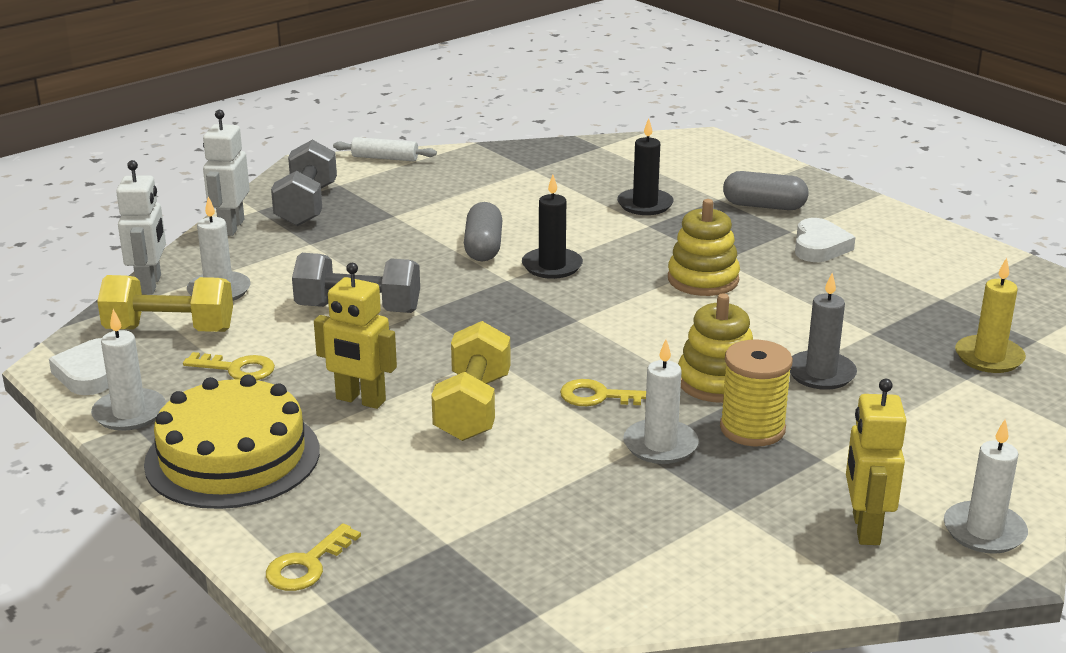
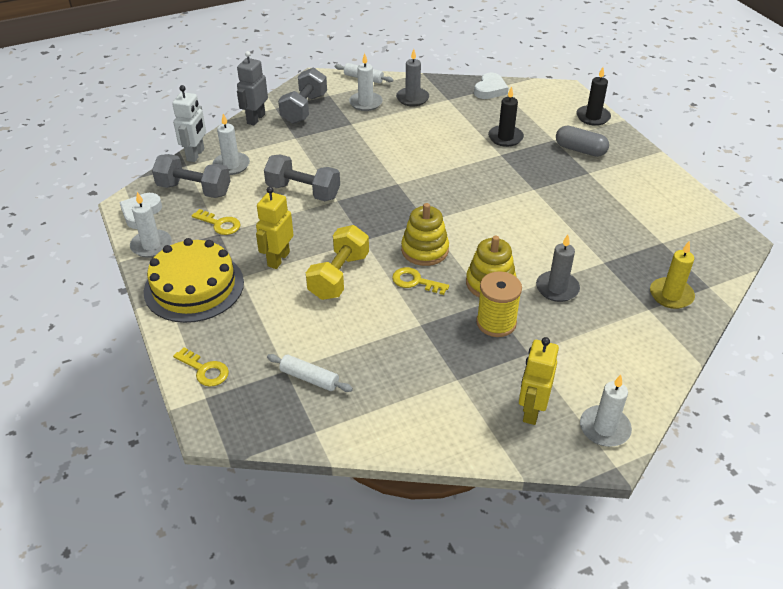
camera: 15 degrees right, 15 degrees up
yellow dumbbell [97,275,233,332] -> grey dumbbell [152,154,231,198]
white robot [203,110,250,236] -> grey robot [237,51,268,125]
yellow key [266,523,361,591] -> yellow key turned 105 degrees counterclockwise [173,347,229,387]
yellow robot [314,263,397,409] -> yellow robot turned 75 degrees clockwise [256,187,294,269]
grey capsule [464,202,502,261] -> none
black candle [522,175,583,279] -> black candle moved to [576,67,611,126]
white candle [623,339,699,464] -> white candle moved to [349,53,383,111]
yellow stacking toy [668,199,740,296] -> yellow stacking toy moved to [401,203,449,266]
white heart [795,218,855,262] -> white heart moved to [474,73,509,99]
none -> white rolling pin [267,354,353,392]
none -> grey candle [396,49,429,106]

